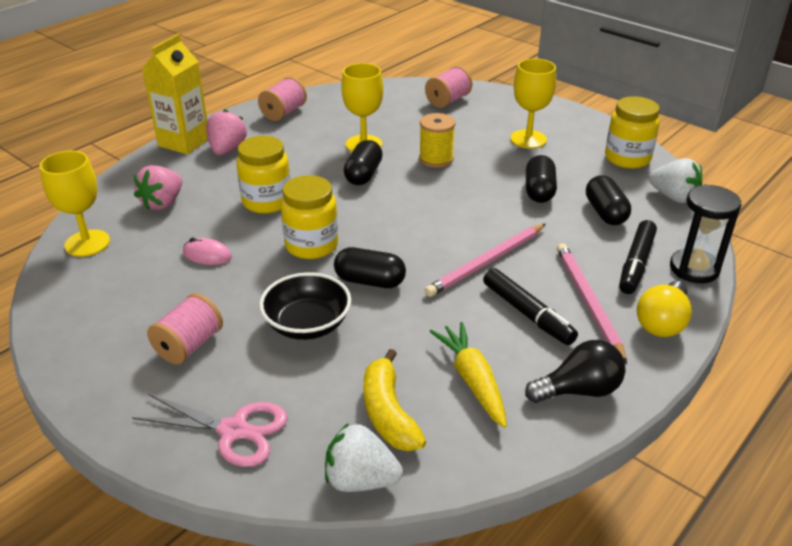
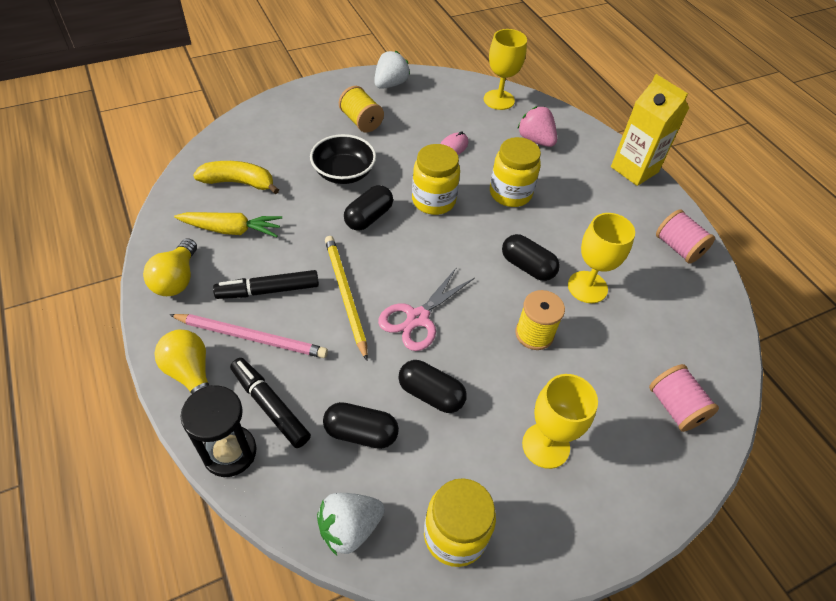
camera: 110 degrees right, 15 degrees up
pink scissors [132,394,288,467] -> pink scissors moved to [378,267,475,351]
pink spool [147,293,223,364] -> yellow spool [339,86,384,133]
pink strawberry [206,109,247,155] -> none
white strawberry [325,423,403,492] -> white strawberry moved to [374,51,410,89]
pink pencil [425,224,546,297] -> yellow pencil [325,236,368,361]
black light bulb [525,340,626,403] -> yellow light bulb [143,238,197,296]

